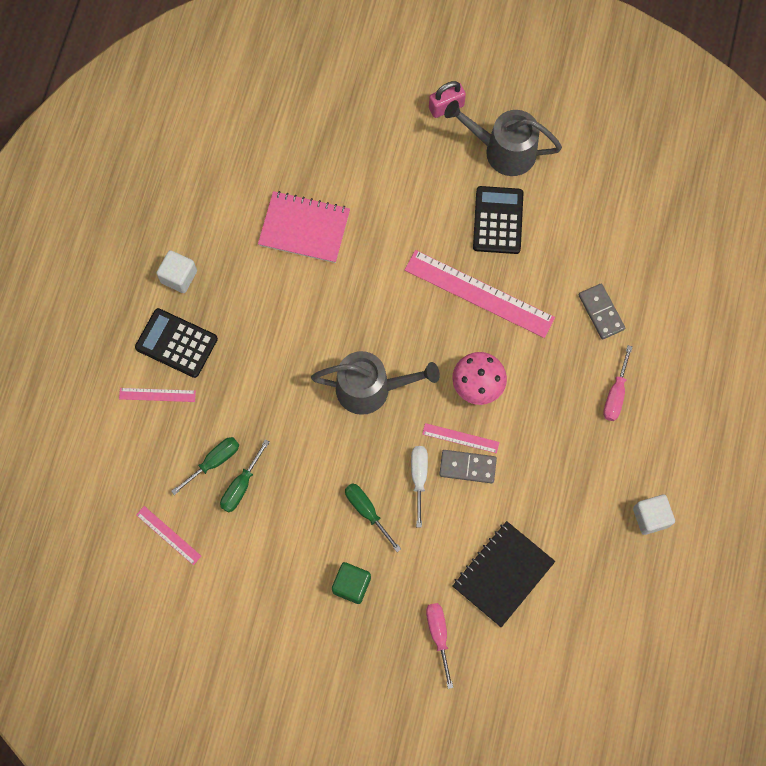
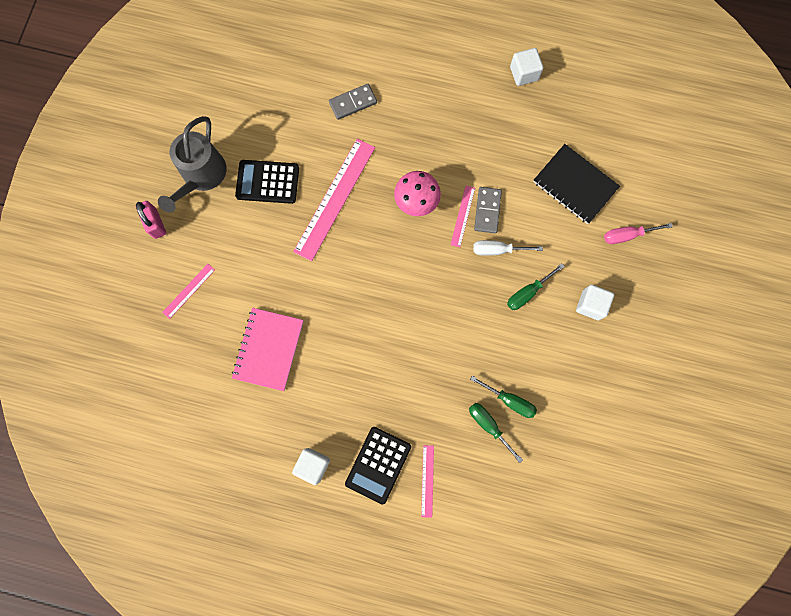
camera: 90 degrees left, 5 degrees up
pink ruler [136,506,201,565] -> pink ruler moved to [162,264,215,319]
grey watering can [311,351,440,415] -> none
green cube [332,562,371,604] -> white cube [576,285,614,320]
pink screwdriver [603,345,633,421] -> none

